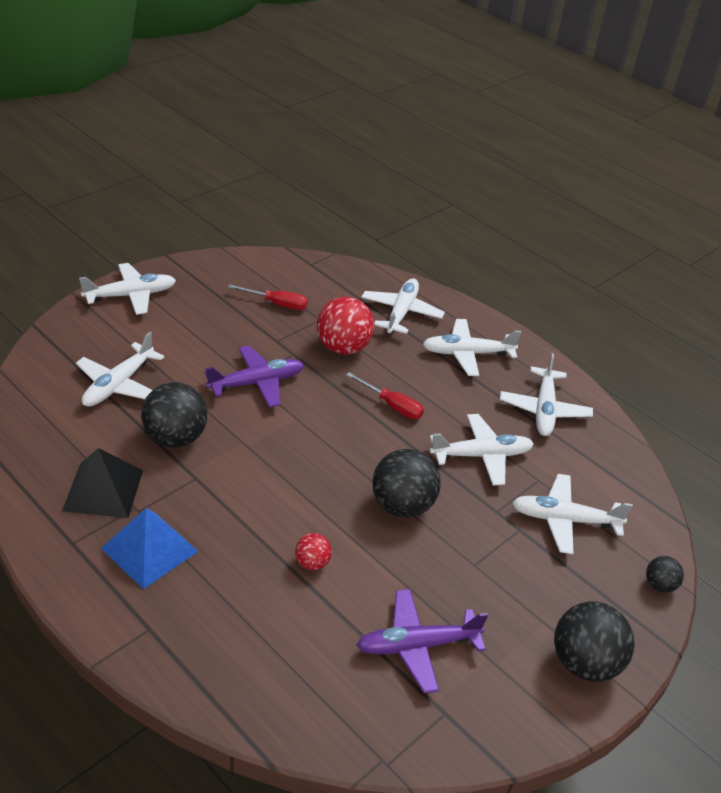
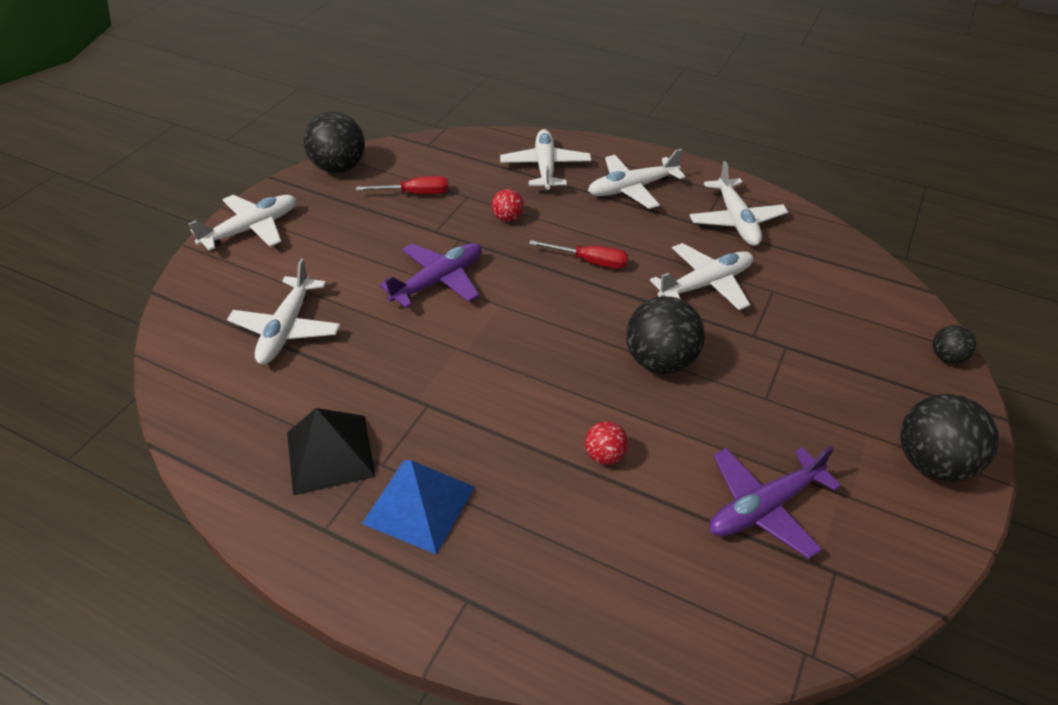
camera: 15 degrees left, 5 degrees up
black ball [141,382,208,448] -> black ball moved to [304,112,365,173]
red ball [317,297,374,354] -> red ball [491,189,524,222], size x0.51
white plane [512,474,633,554] -> none

